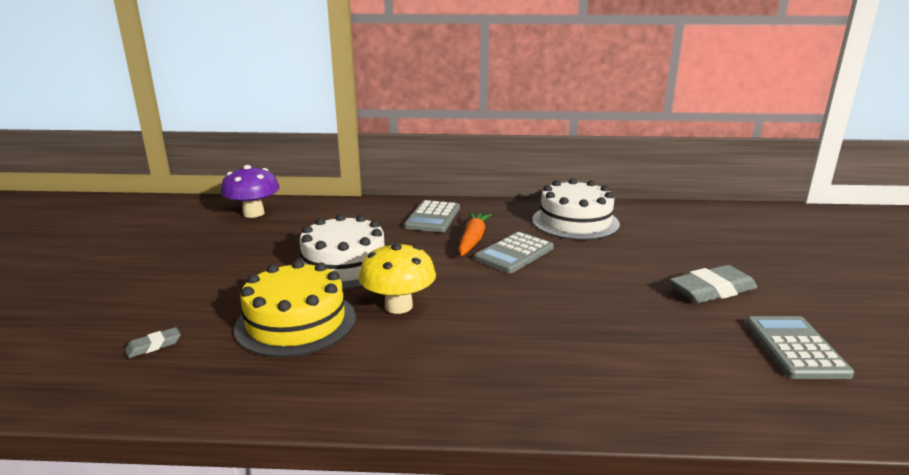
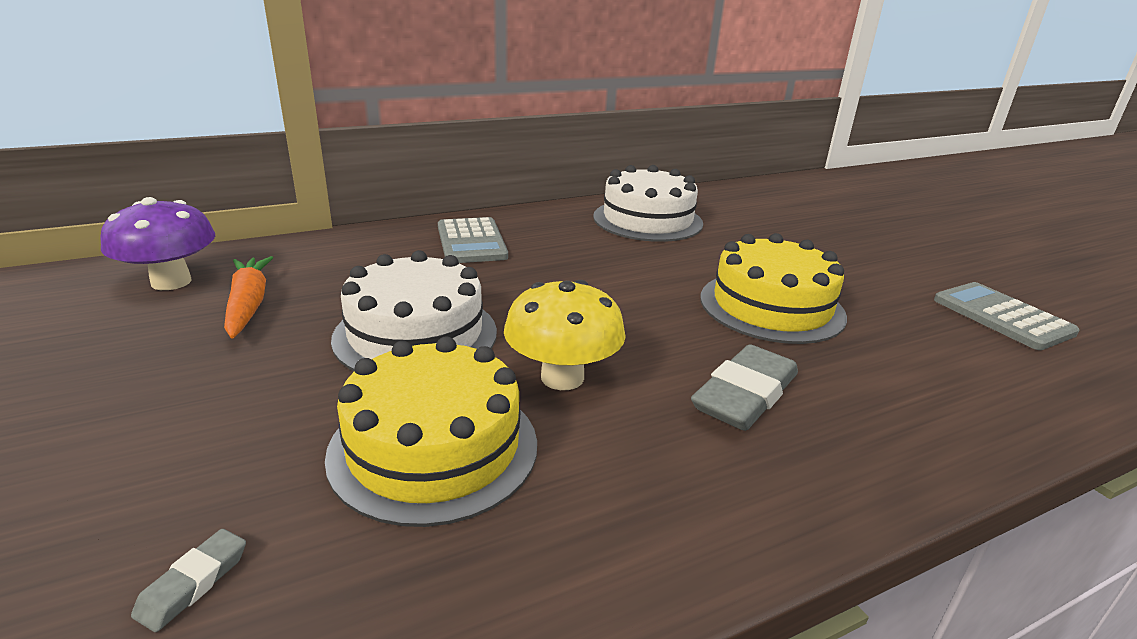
camera: 30 degrees left, 5 degrees up
orange carrot [459,212,492,256] -> orange carrot moved to [224,256,274,338]
grey calculator [474,232,554,273] -> none
grey eraser [669,265,757,303] -> grey eraser moved to [691,344,798,431]
none -> yellow cake [700,233,847,344]

